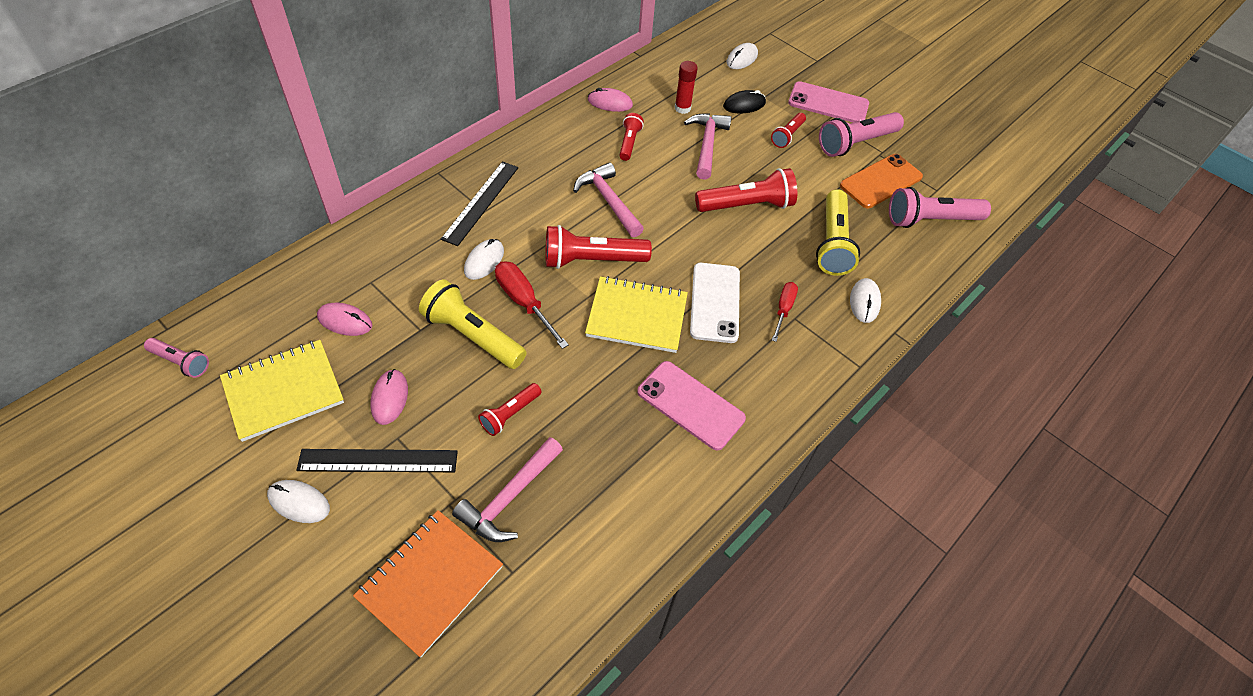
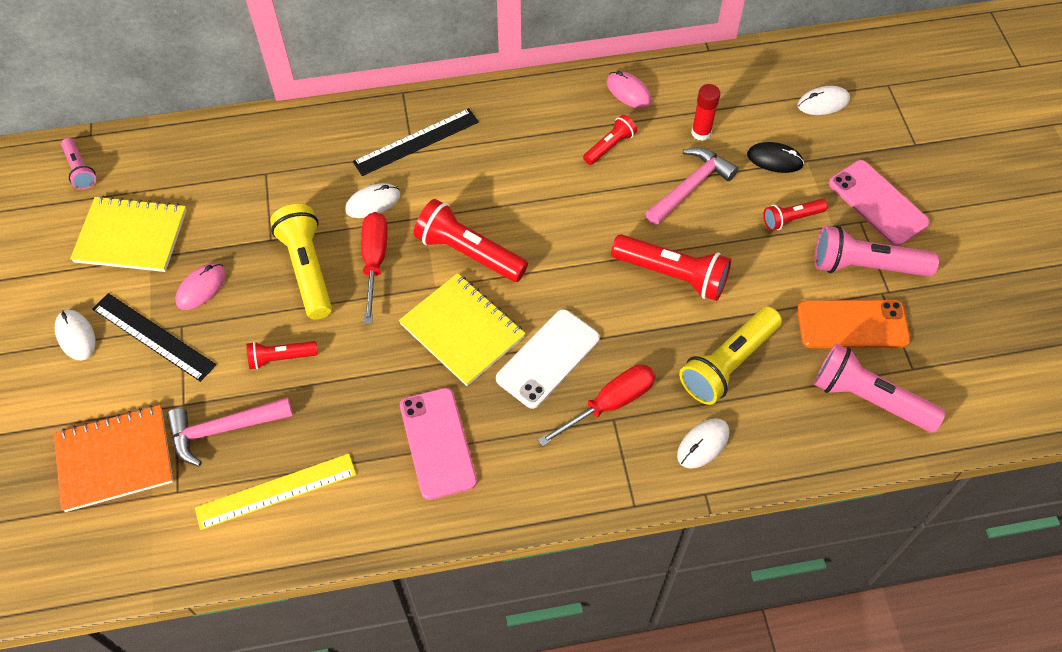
camera: 40 degrees right, 5 degrees up
pink mouse [317,303,372,336] -> none
pink hammer [573,162,644,237] -> none
red screwdriver [772,282,798,342] -> red screwdriver [538,364,655,446], size x1.55
none -> yellow ruler [195,454,356,530]

